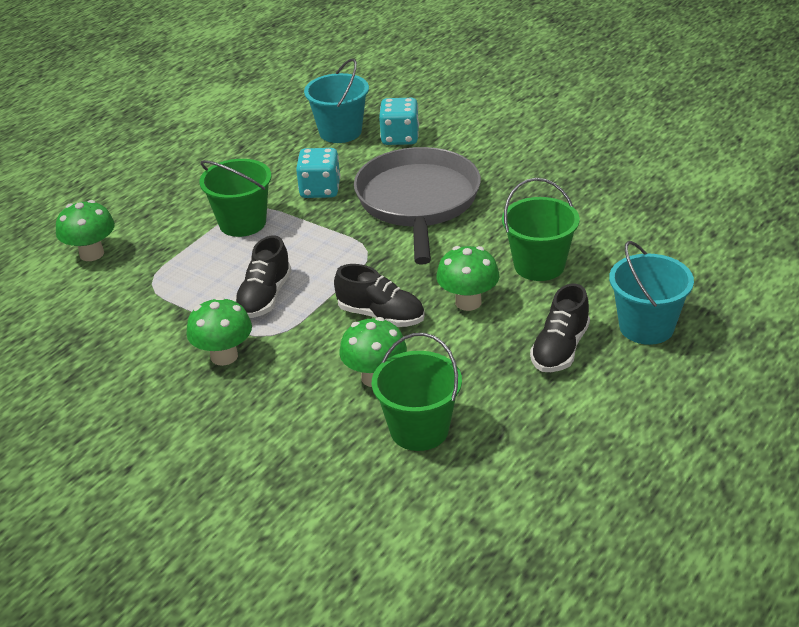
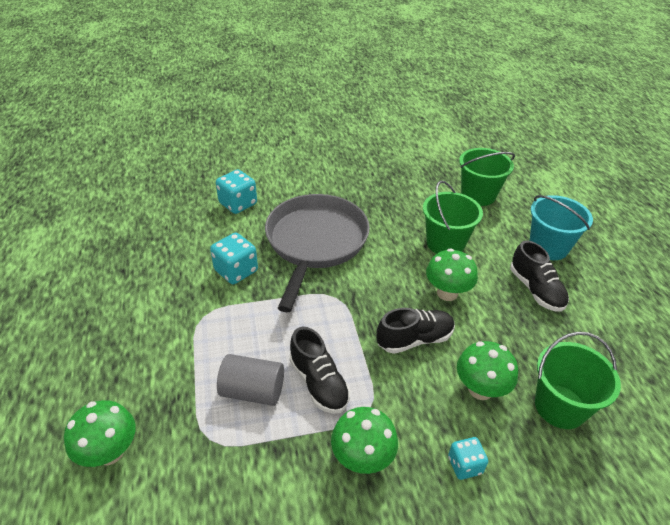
camera: 50 degrees left, 5 degrees up
green bucket [199,159,272,237] -> green bucket moved to [459,148,515,206]
turquoise bucket [304,58,369,143] -> none
grey pan [354,147,481,265] -> grey pan turned 60 degrees clockwise [265,194,370,312]
none -> grey cylinder [217,354,284,406]
none -> turquoise dice [448,437,488,480]

